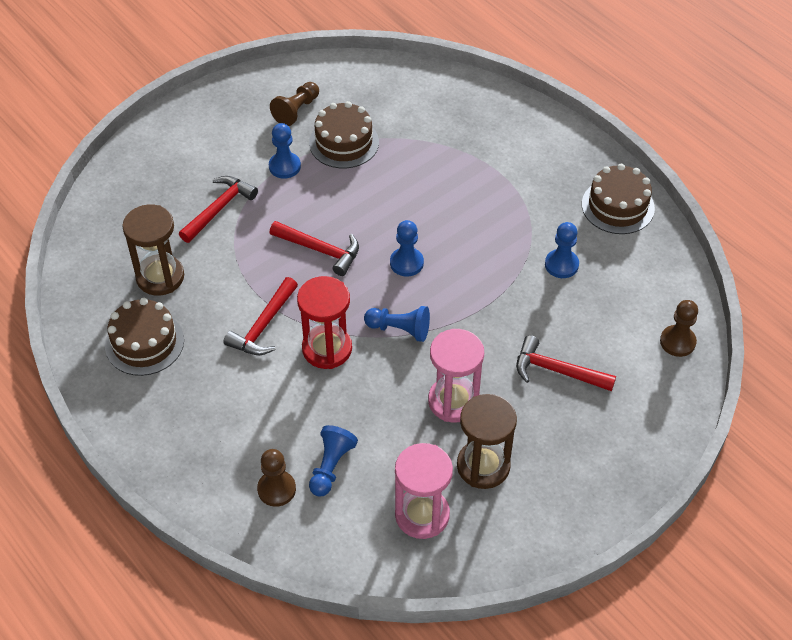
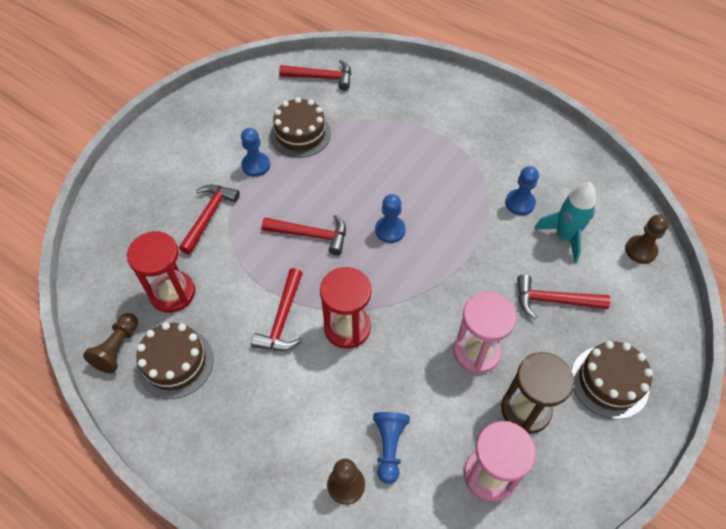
camera: 15 degrees left, 5 degrees up
brown hourglass [123,204,184,296] -> red hourglass [127,231,195,313]
brown pawn [270,82,319,126] -> brown pawn moved to [83,313,138,374]
blue pawn [364,306,430,342] -> none
brown cake [582,164,655,234] -> brown cake moved to [572,341,653,419]
none -> red hammer [279,60,351,91]
none -> turquoise rocket [534,182,596,263]

